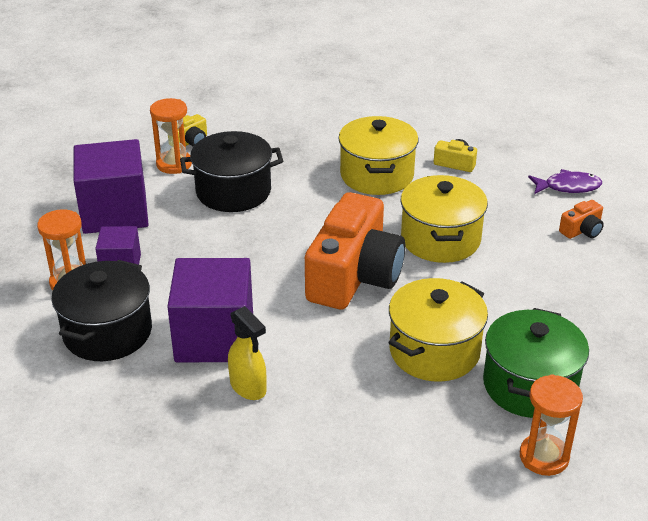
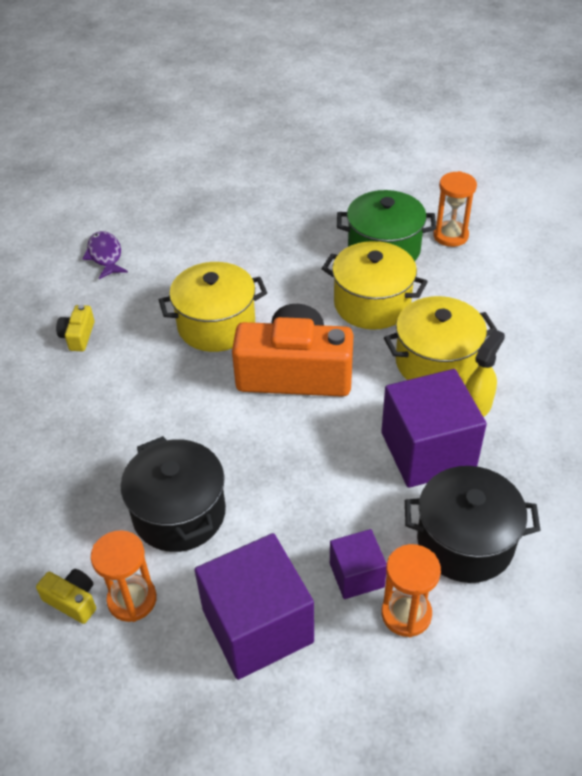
camera: 105 degrees left, 10 degrees up
yellow pot [338,116,419,195] -> yellow pot moved to [384,296,497,384]
orange camera [559,200,604,239] -> none

